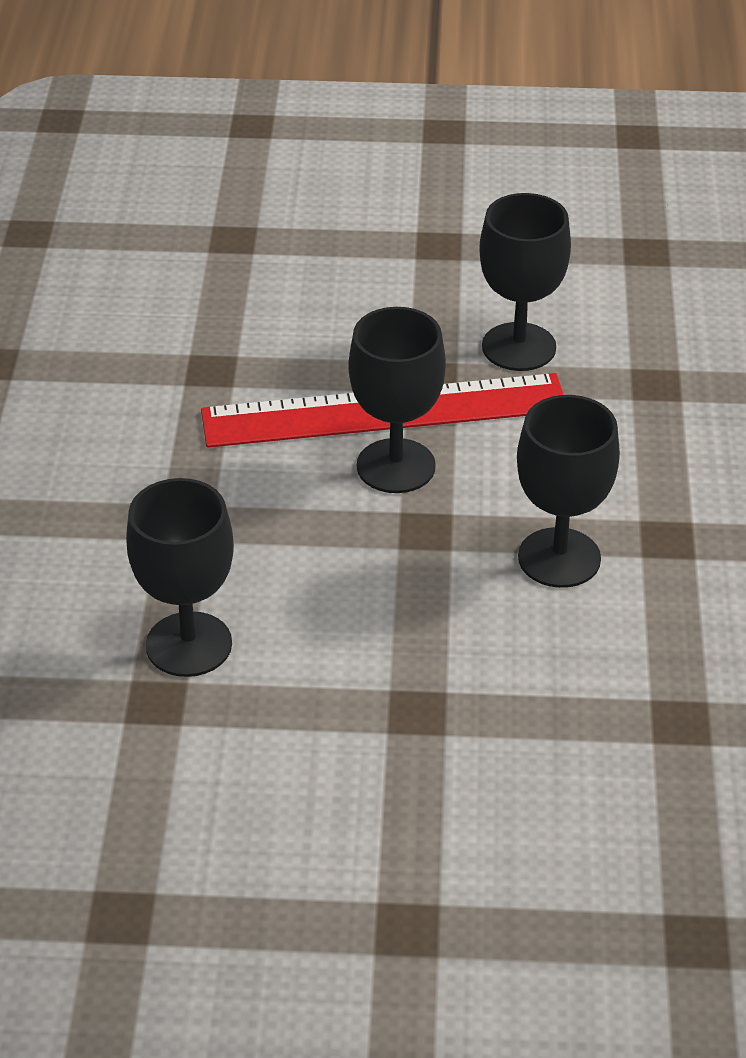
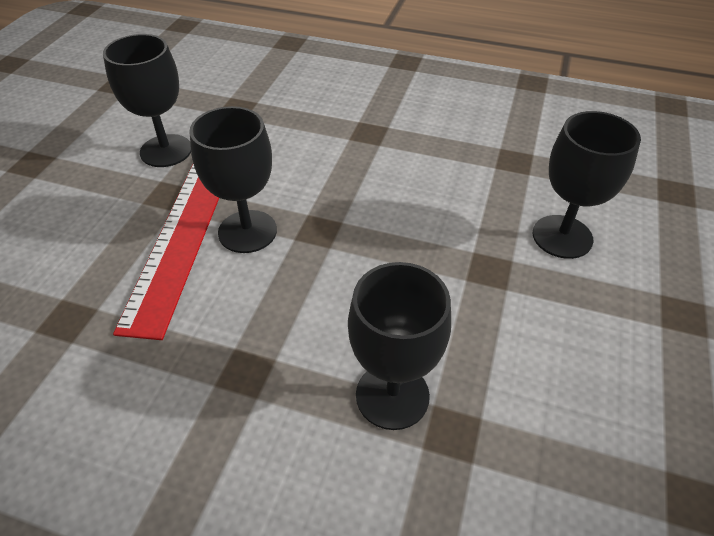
camera: 75 degrees left, 5 degrees up
black goblet [517,395,620,588] -> black goblet moved to [533,111,641,259]

